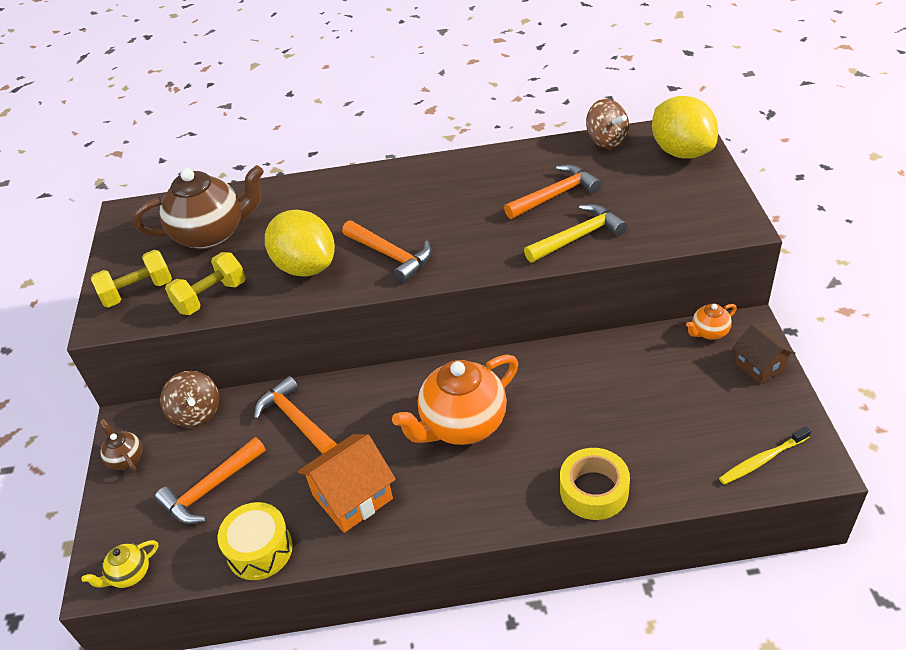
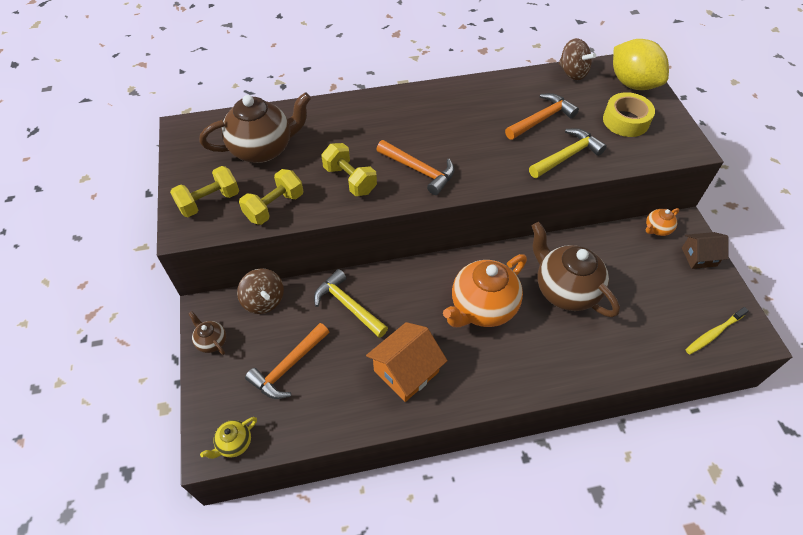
camera: 10 degrees left, 10 degrees up
yellow drum [218,502,293,580] -> none
orange hammer [254,376,337,454] -> yellow hammer [314,269,388,338]
yellow lemon [265,210,335,277] -> yellow dumbbell [321,143,377,196]
yellow tape [560,448,630,520] -> yellow tape moved to [603,92,655,137]
brown house [733,324,795,384] -> brown house turned 60 degrees counterclockwise [682,232,729,269]
none -> brown teapot [532,222,620,317]

